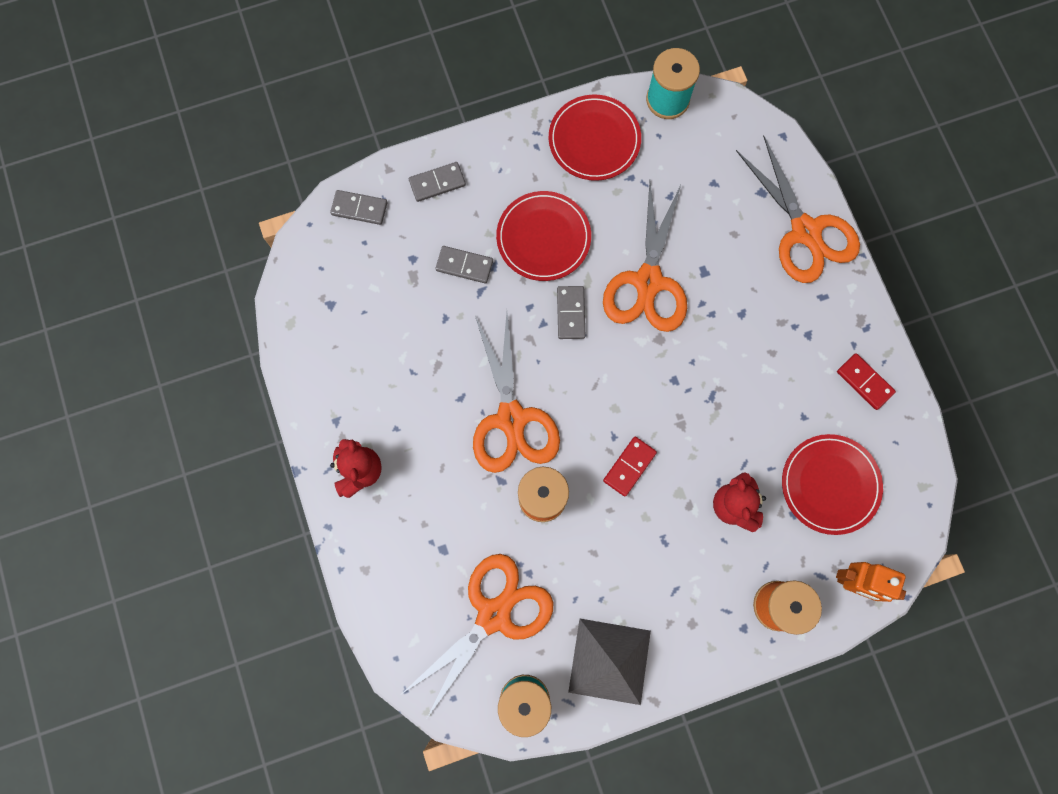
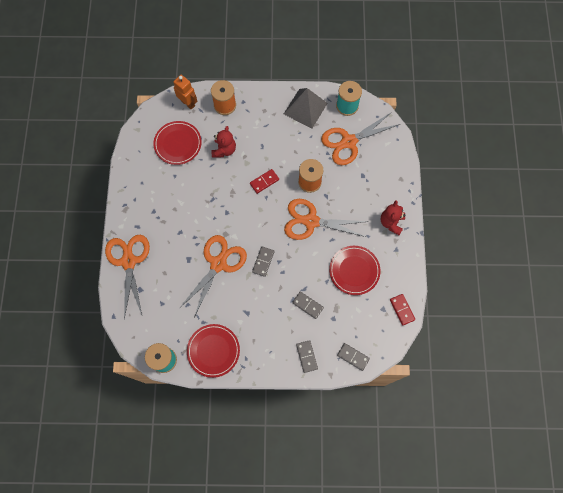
camera: 160 degrees left, 5 degrees down
grey domino [409,162,466,202] -> grey domino turned 75 degrees clockwise [296,340,318,373]
orange scissors [473,313,560,473] -> orange scissors turned 90 degrees counterclockwise [284,199,369,240]
red plate [496,191,591,281] -> red plate moved to [329,246,381,295]
red domino [837,353,896,410] -> red domino moved to [390,294,415,326]

